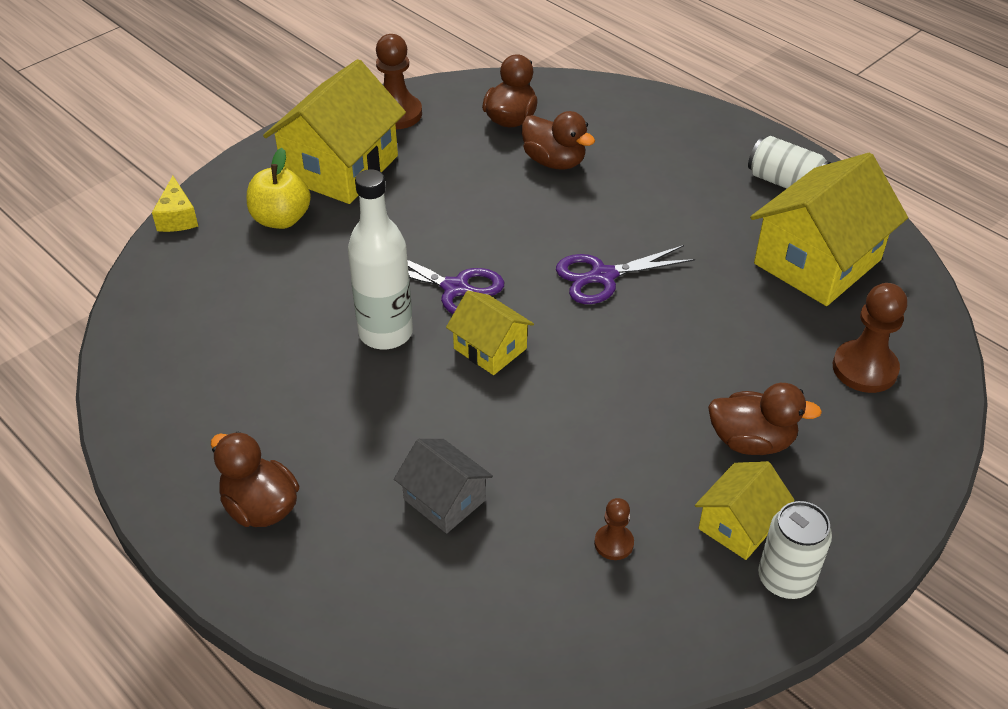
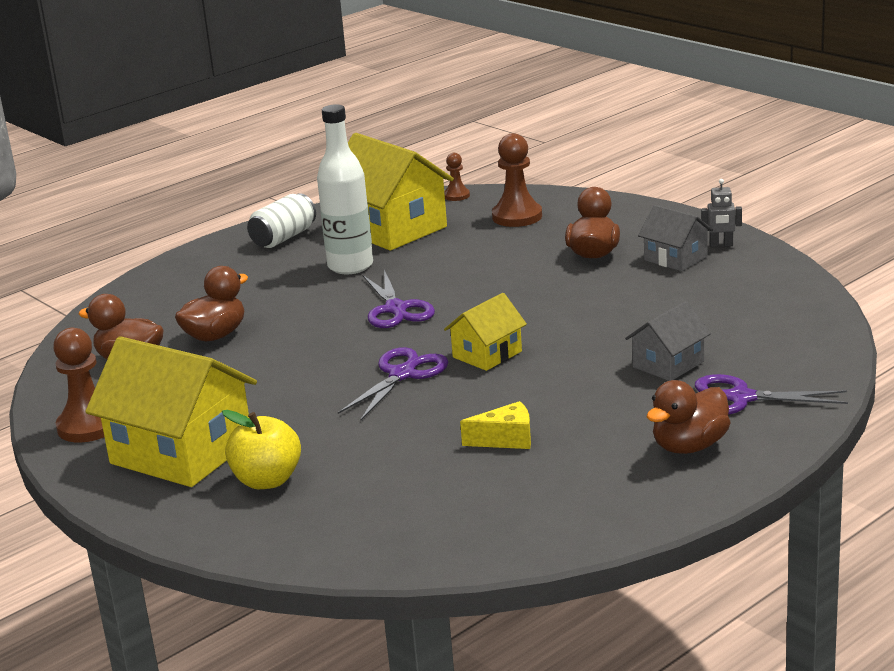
camera: 85 degrees left, 20 degrees down
yellow cheese [152,176,198,232] -> yellow cheese moved to [460,401,531,449]
white bottle [348,169,413,349] -> white bottle moved to [317,104,373,274]
brown pawn [594,498,634,560] -> brown pawn moved to [444,153,470,201]
yellow house [695,461,795,560] -> grey house [638,205,713,271]
white can [758,501,832,599] -> grey robot [701,179,742,247]
none -> purple scissors [695,374,848,415]

